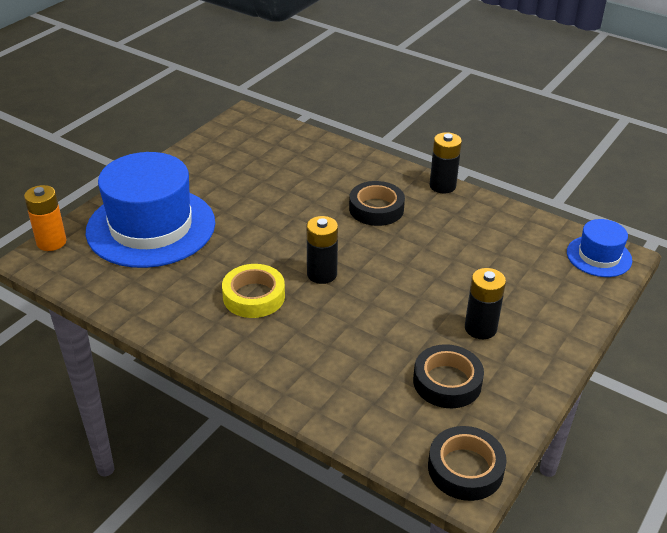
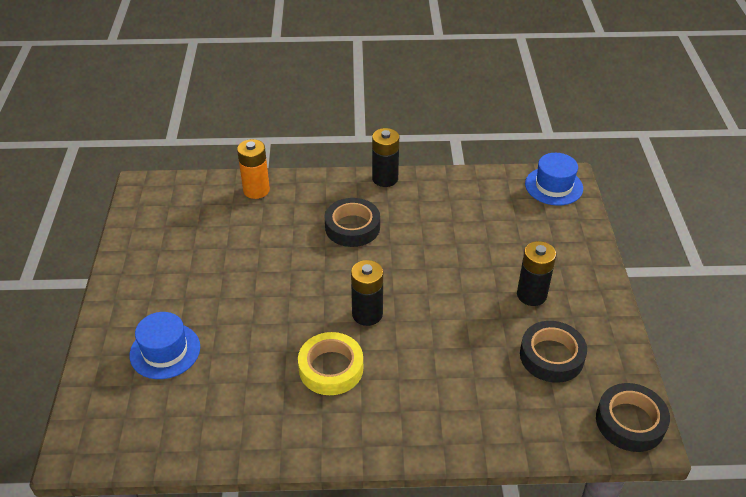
camera: 35 degrees left, 5 degrees up
orange battery [24,185,67,251] -> orange battery moved to [237,139,270,199]
blue hat [86,152,215,268] -> blue hat [130,312,200,379], size x0.49

